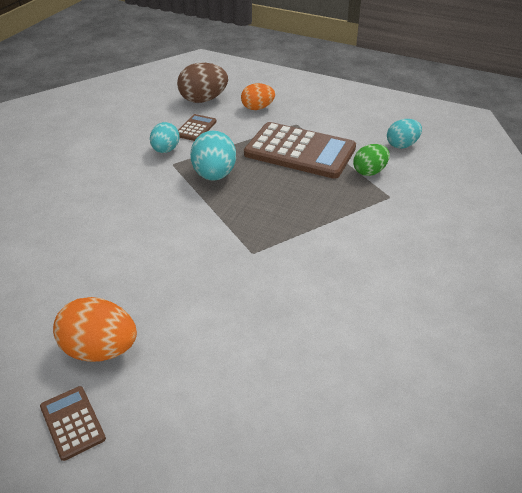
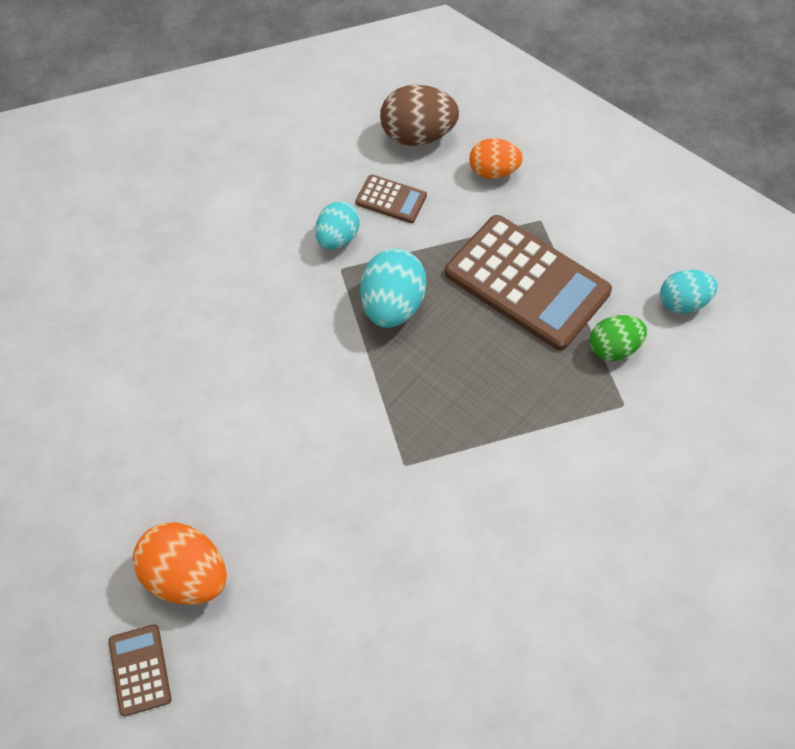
camera: 15 degrees right, 20 degrees up
brown calculator [178,114,217,141] -> brown calculator turned 75 degrees clockwise [356,174,427,223]

